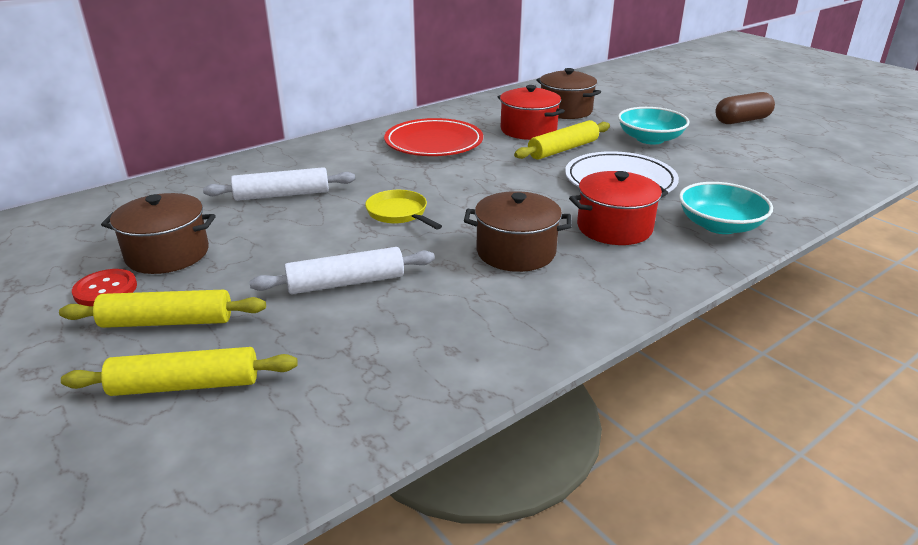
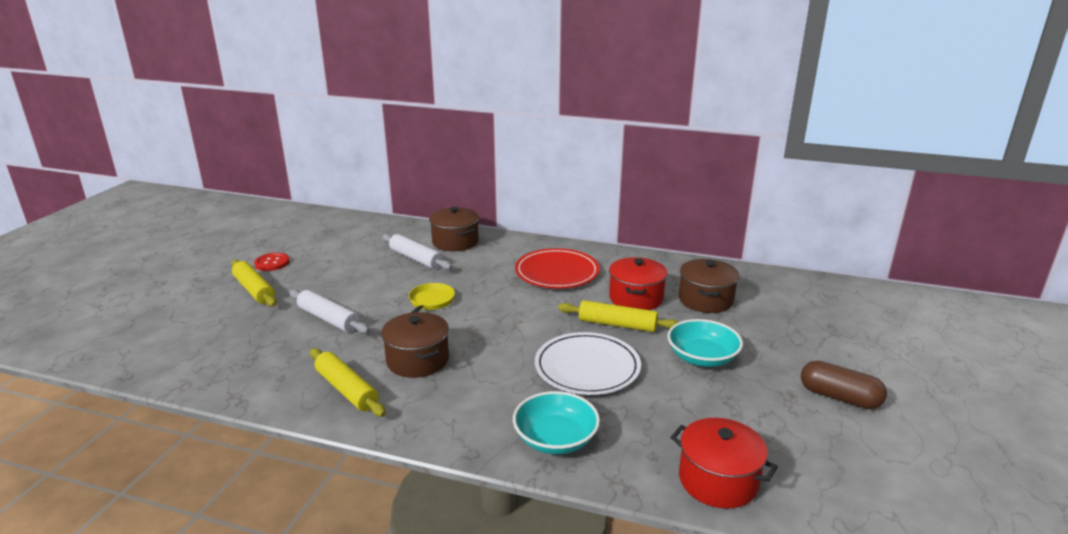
camera: 55 degrees right, 5 degrees down
yellow rolling pin [61,347,298,396] -> yellow rolling pin moved to [310,348,386,417]
brown pot [101,193,216,274] -> brown pot moved to [429,207,479,251]
red pot [569,171,668,245] -> red pot moved to [670,418,778,509]

